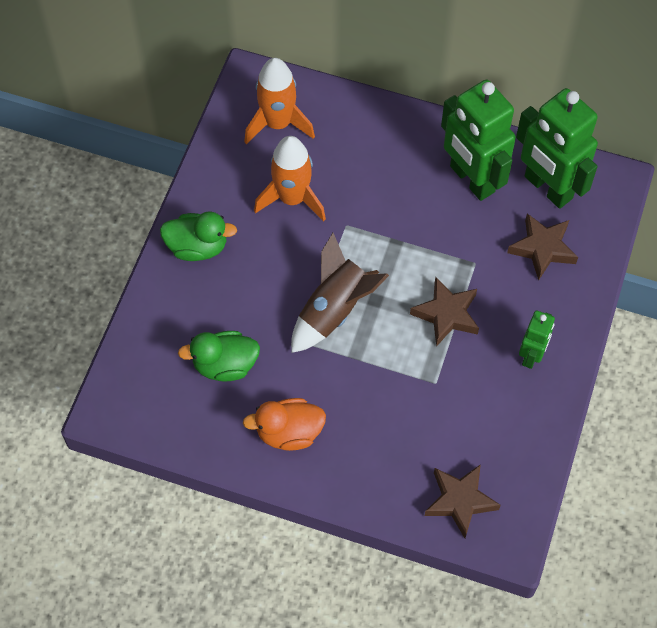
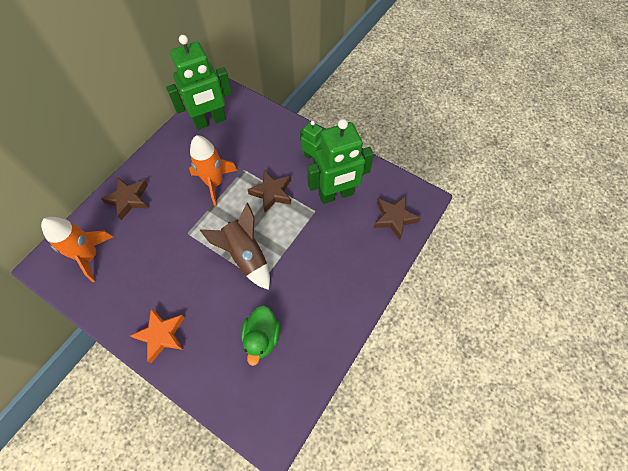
camera: 75 degrees left, 0 degrees up
green duck [160,211,237,261] -> orange star [130,308,185,363]
orange duck [243,398,326,451] -> none
orange rocket [254,136,326,222] -> orange rocket moved to [189,135,238,206]
green robot [441,80,516,201] -> green robot moved to [307,119,374,204]
brown star [507,213,578,281] -> brown star moved to [100,177,148,220]

